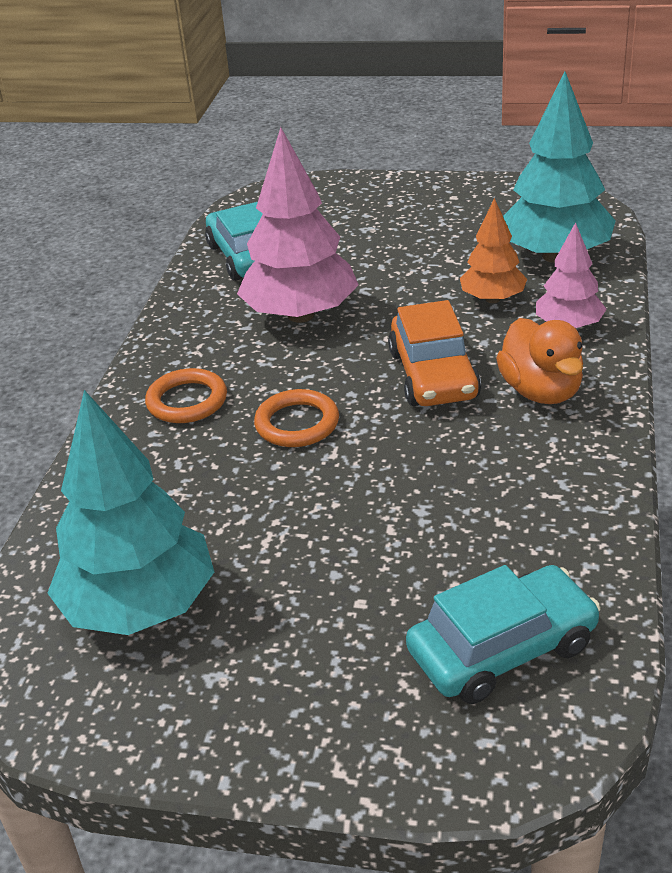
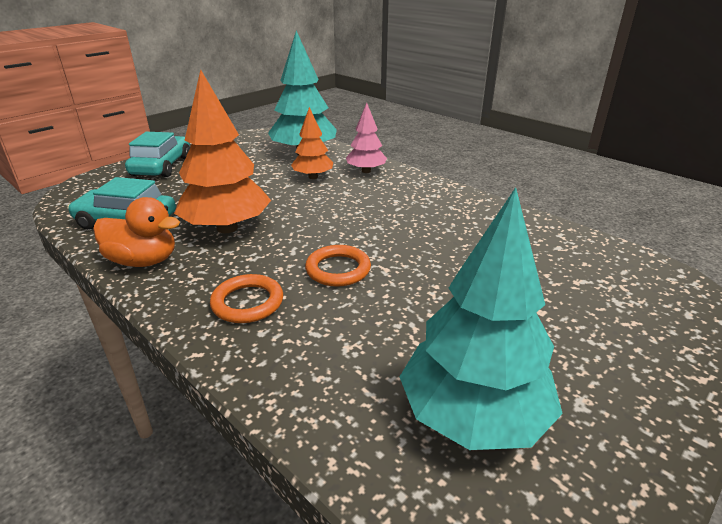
camera: 60 degrees left, 5 degrees down
pink tree [237,127,359,323] -> orange tree [174,69,271,233]
orange car [388,300,481,406] -> none
turquoise car [406,565,601,704] -> turquoise car moved to [125,132,190,177]
orange duck [496,318,583,404] -> orange duck moved to [93,197,180,267]

